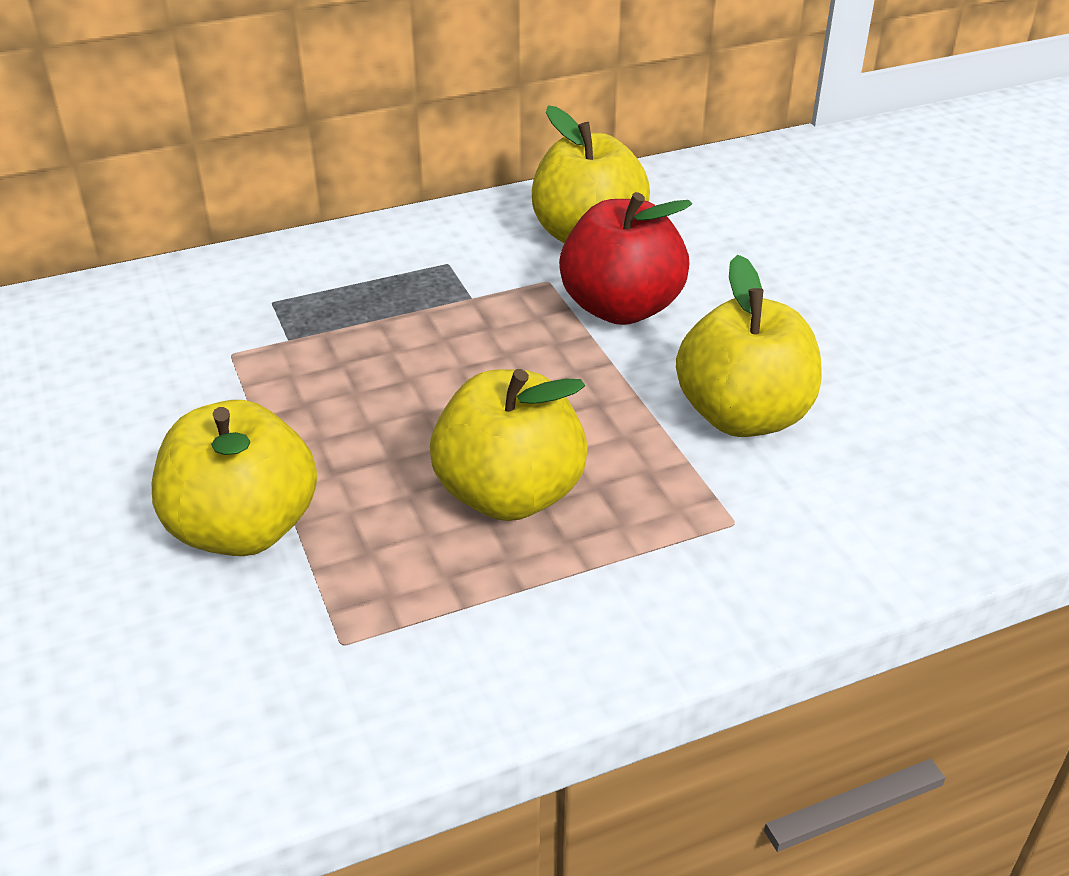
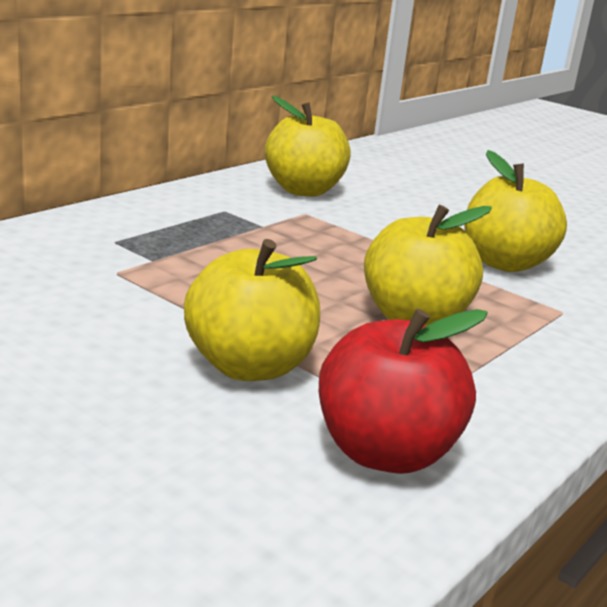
camera: 30 degrees left, 15 degrees down
red apple [559,192,692,325] -> red apple moved to [319,309,488,474]

